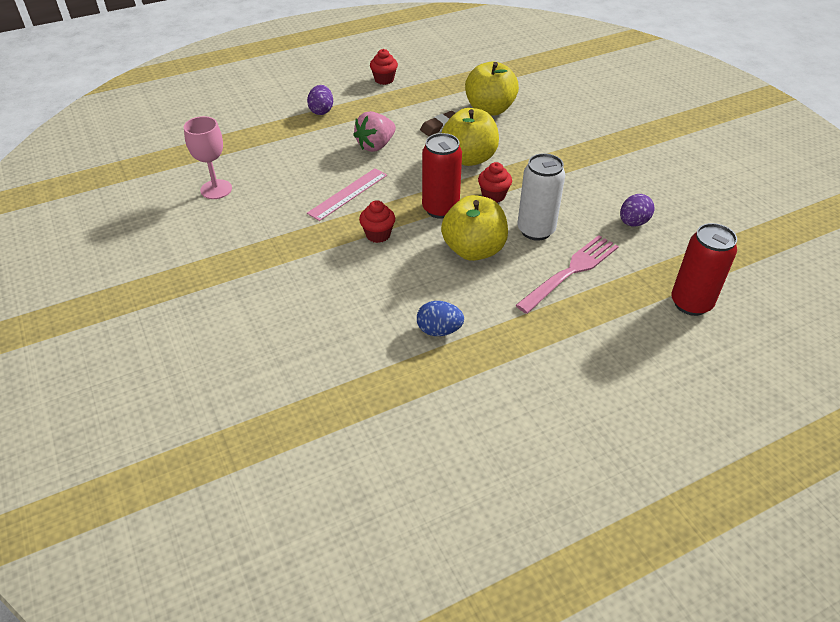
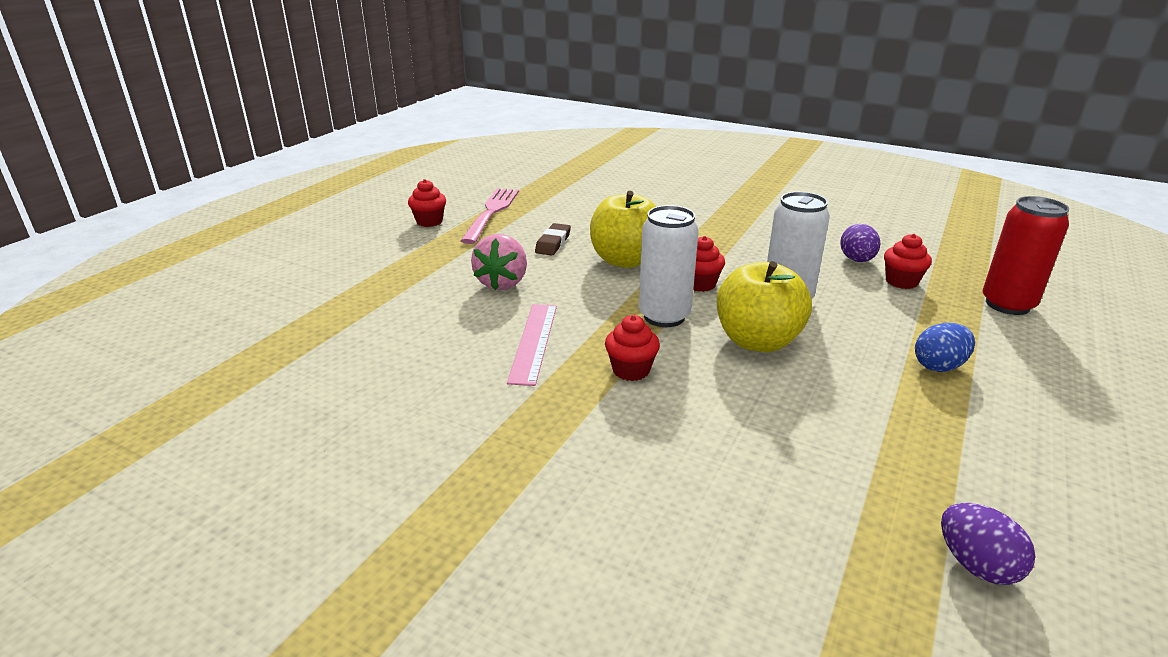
camera: 35 degrees left, 15 degrees down
pink goblet [184,116,232,199] -> none
purple egg [307,85,333,115] -> purple egg moved to [941,503,1036,585]
blue egg [417,301,464,336] -> blue egg moved to [915,323,975,372]
red can [422,133,462,219] -> white can [639,205,699,327]
yellow apple [465,62,519,116] -> none
pink fork [516,235,619,314] -> pink fork moved to [460,188,519,244]
none -> red cupcake [884,234,932,289]

